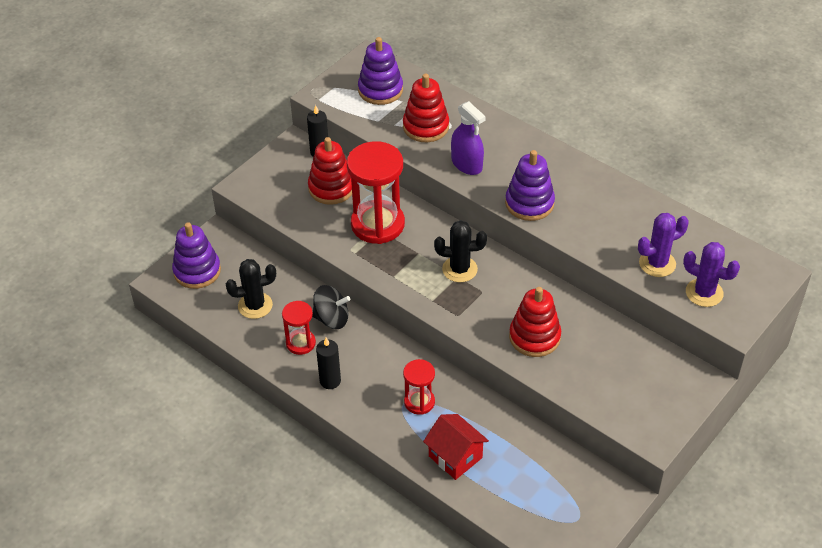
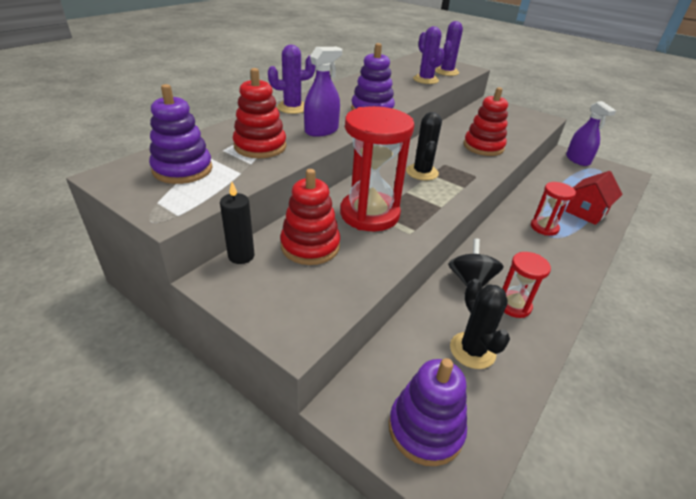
camera: 95 degrees left, 10 degrees down
black candle [316,338,341,389] -> none
none -> purple cactus [268,45,315,114]
none -> purple spray bottle [566,101,616,166]

